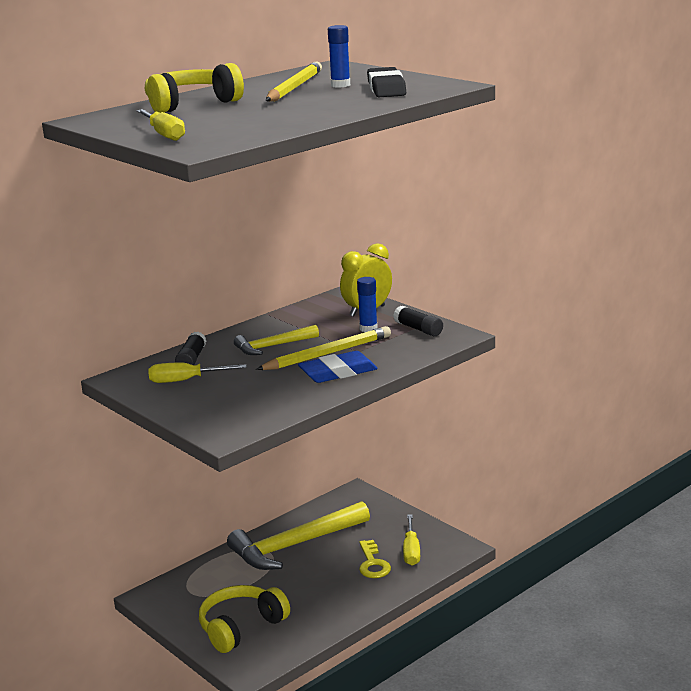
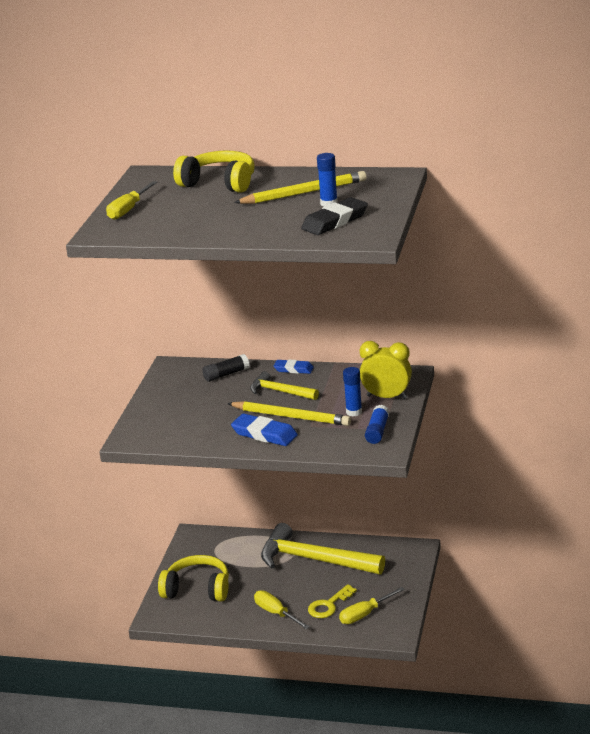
camera: 55 degrees right, 5 degrees up
yellow screwdriver [149,362,247,383] -> yellow screwdriver moved to [254,591,310,629]
black glue stick [393,306,443,336] -> blue glue stick [365,405,389,444]
none -> blue eraser [274,359,314,374]

